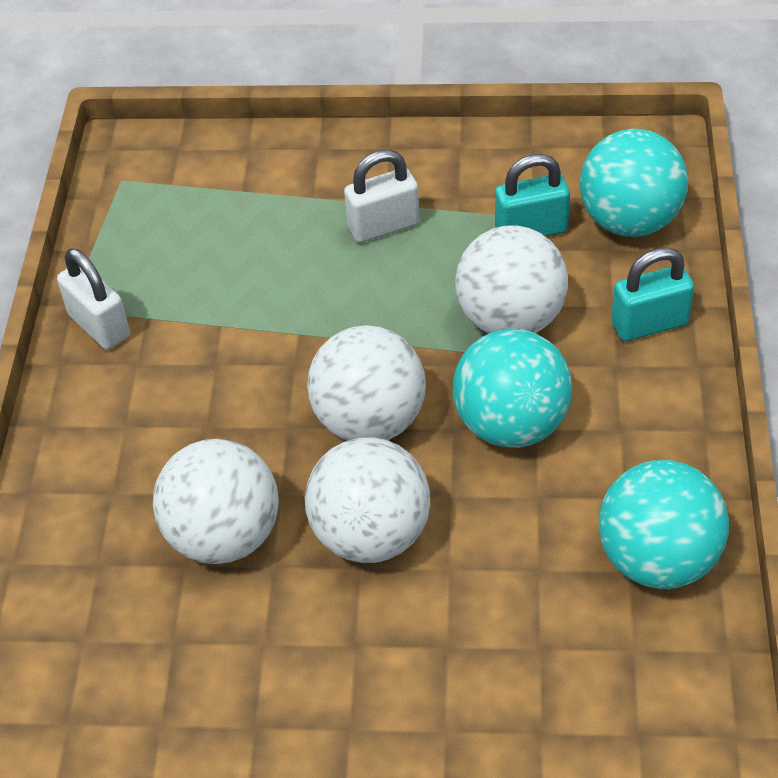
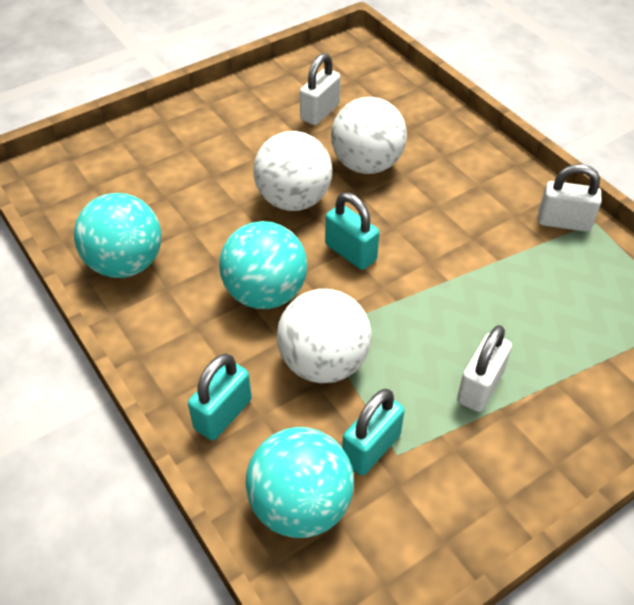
camera: 140 degrees right, 0 degrees up
white ball [307,325,426,441] -> turquoise padlock [325,192,380,270]
none -> white padlock [300,53,340,125]

